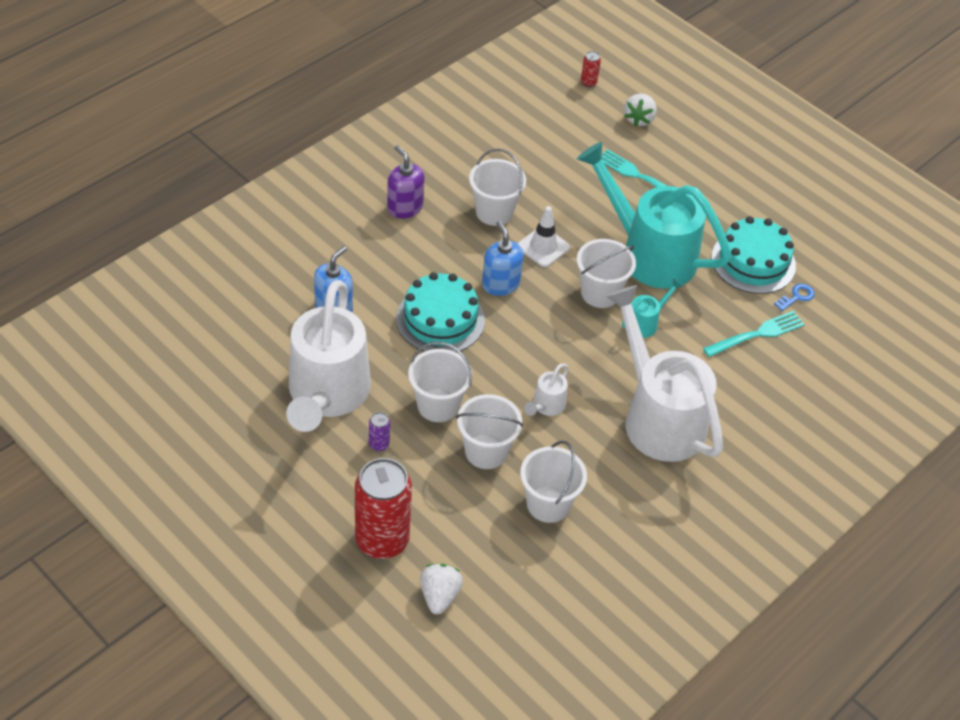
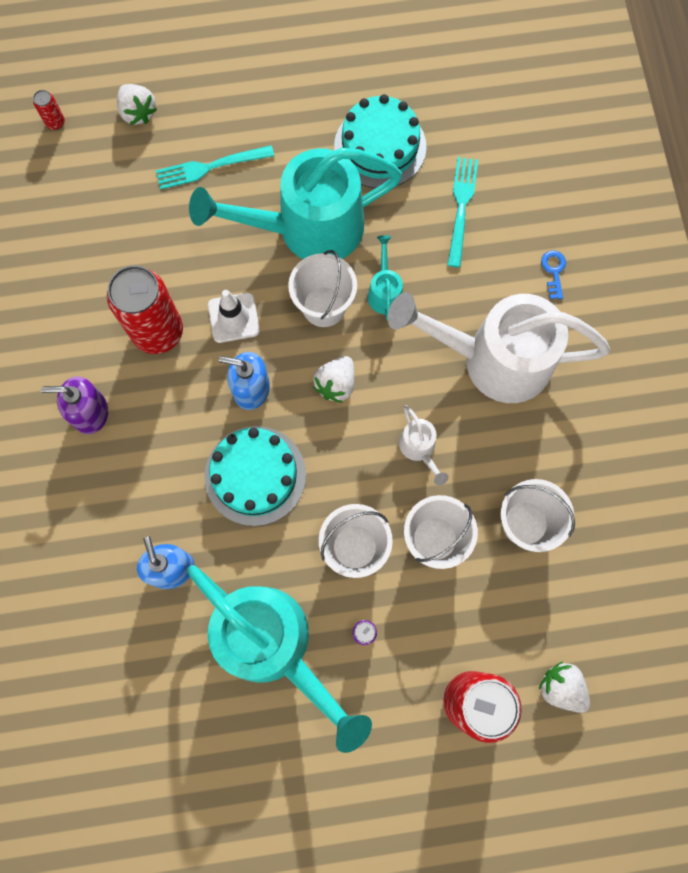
camera: 50 degrees left, 25 degrees up
white watering can [286,280,371,432] -> turquoise watering can [187,565,372,753]
white bucket [469,149,526,226] -> red can [107,265,183,354]
blue key [774,284,814,311] -> blue key moved to [541,250,566,299]
none -> white strawberry [313,356,354,403]

